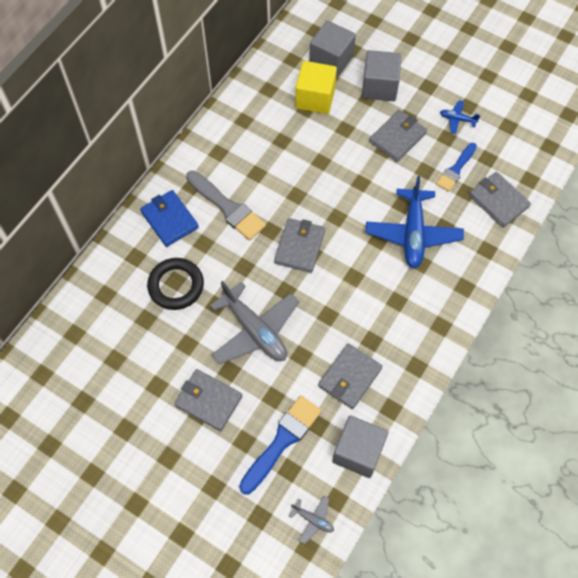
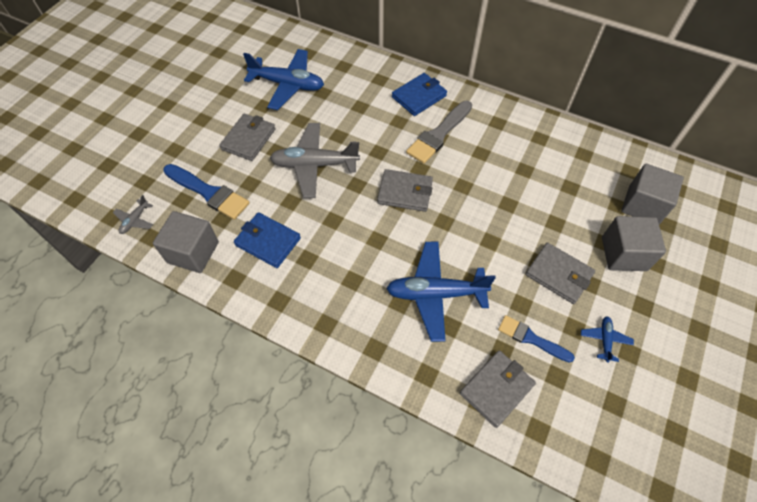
camera: 85 degrees right, 5 degrees down
black ring [147,258,204,310] -> none
grey plane [210,281,299,364] -> grey plane turned 45 degrees clockwise [270,123,360,198]
yellow cube [295,61,337,114] -> none
grey wallet [318,343,382,409] -> blue wallet [234,212,301,268]
none -> blue plane [243,49,324,110]

